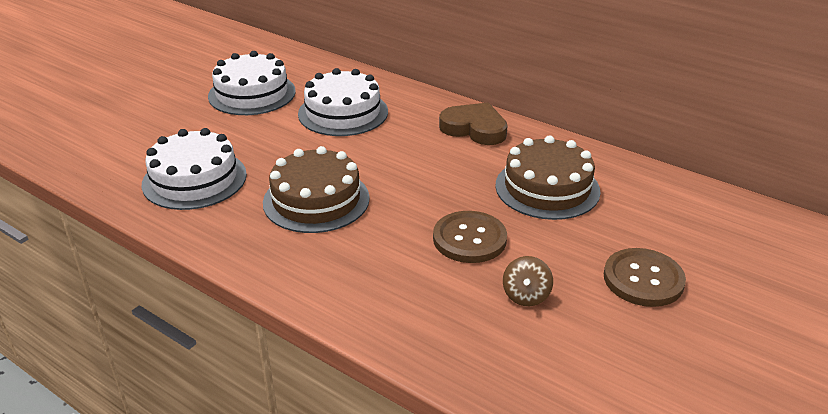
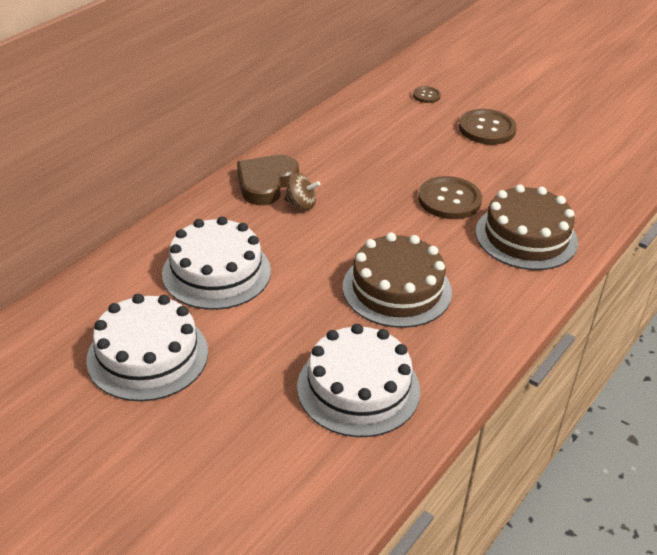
camera: 90 degrees left, 5 degrees up
brown cake [495,135,601,220] -> brown cake moved to [475,184,578,270]
brown spinning top [503,256,553,306] -> brown spinning top moved to [284,173,320,210]
none -> brown button [413,86,441,103]

